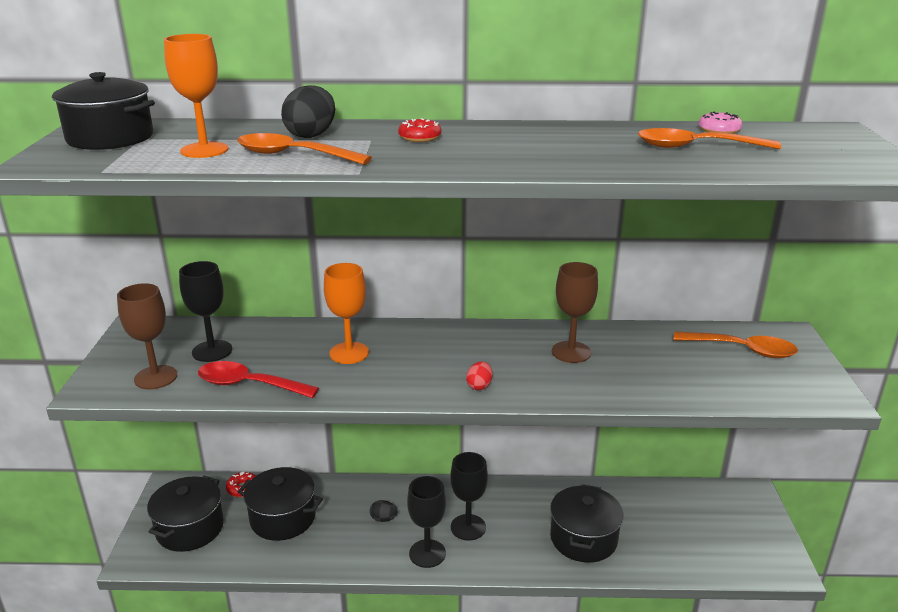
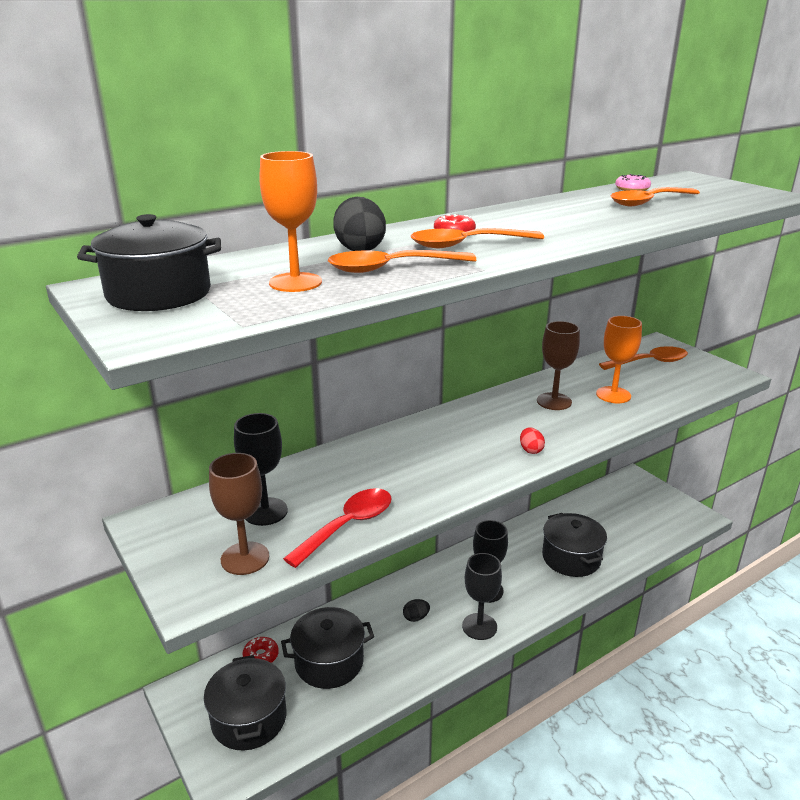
camera: 35 degrees left, 0 degrees up
red spoon [198,361,319,398] -> red spoon turned 150 degrees clockwise [283,488,392,568]
orange goblet [324,263,369,364] -> orange goblet moved to [596,316,642,403]
none -> orange spoon [411,228,544,248]

